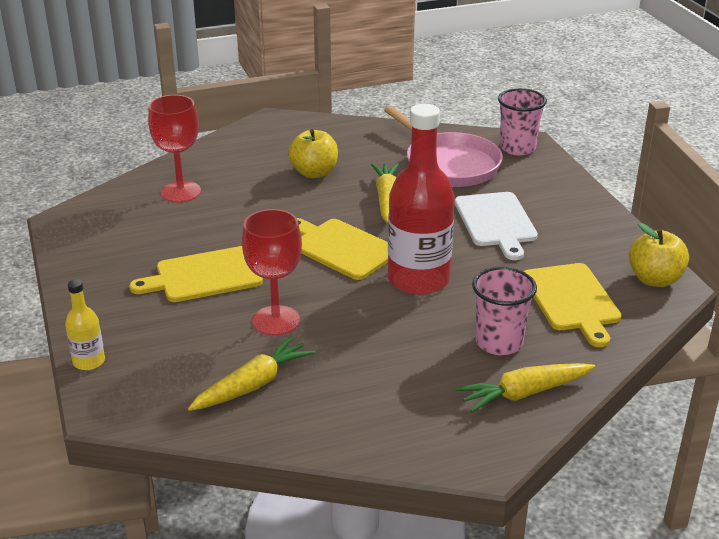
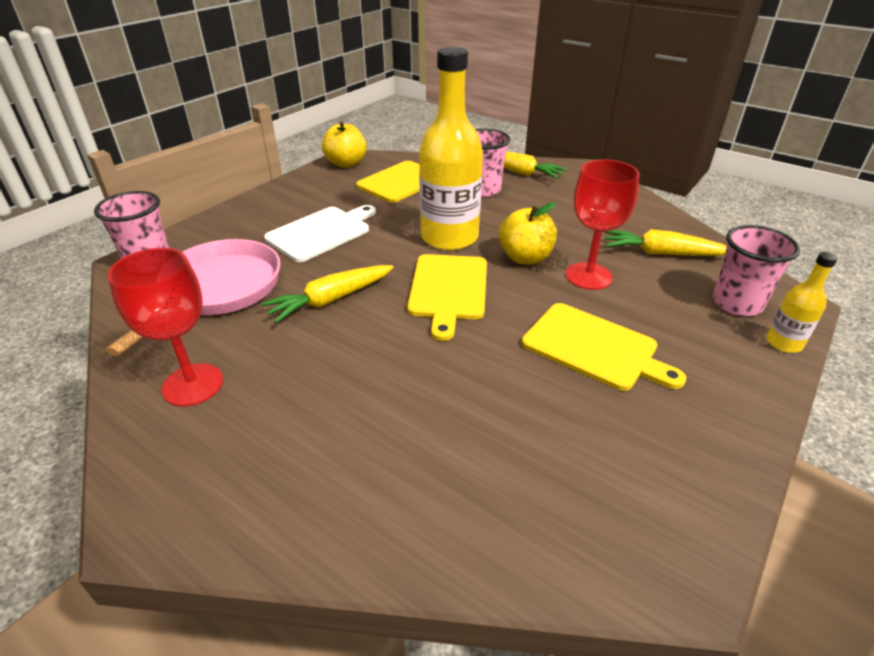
camera: 125 degrees left, 5 degrees up
red goblet [148,95,201,203] -> red goblet moved to [108,248,223,406]
yellow apple [288,129,338,178] -> yellow apple moved to [499,202,557,264]
red bottle [388,104,455,295] -> yellow bottle [419,47,483,250]
none -> pink cup [713,225,800,316]

